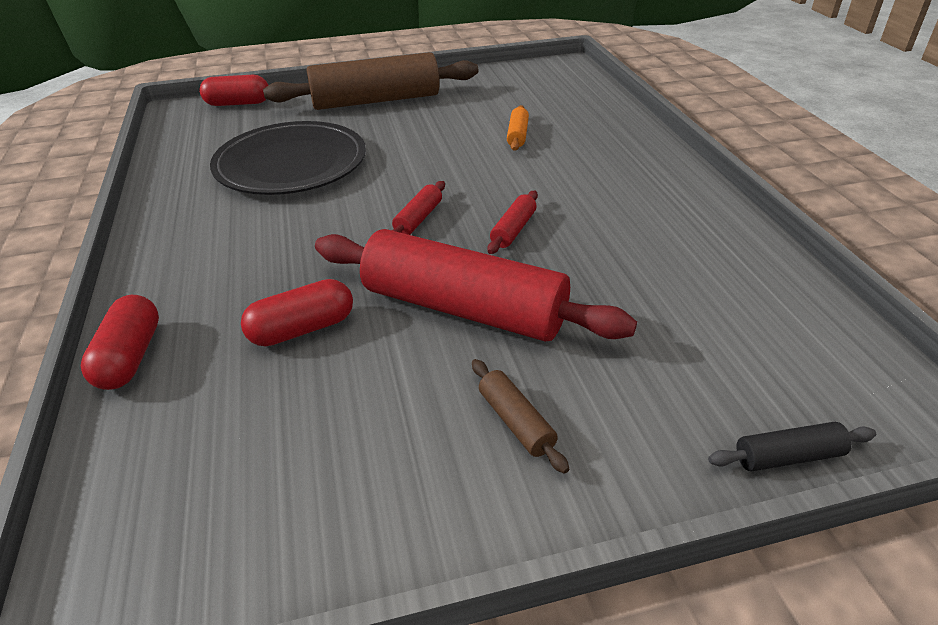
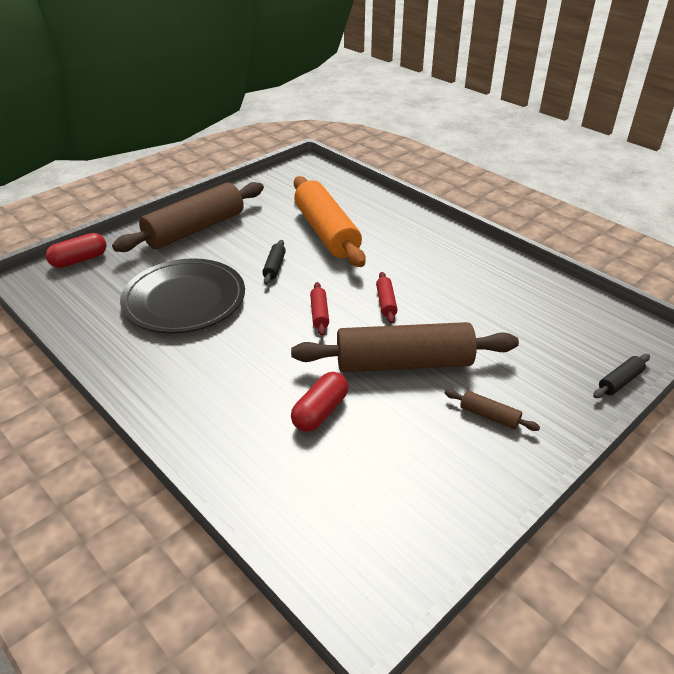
camera: 30 degrees left, 0 degrees up
red capsule [81,295,159,390] -> none
red rolling pin [315,229,637,342] -> brown rolling pin [291,322,519,372]
orange rolling pin [507,105,529,151] -> orange rolling pin [294,176,366,267], size x2.47
none -> black rolling pin [262,240,286,285]

